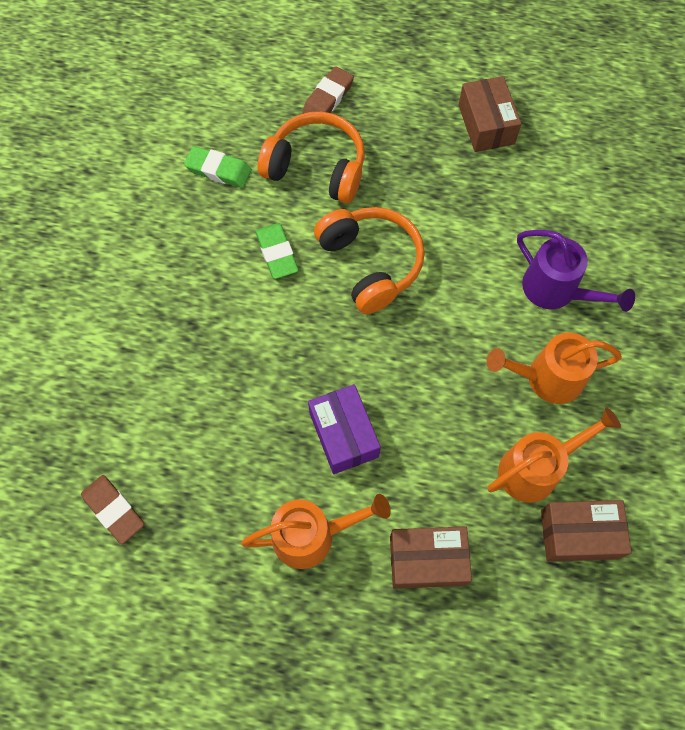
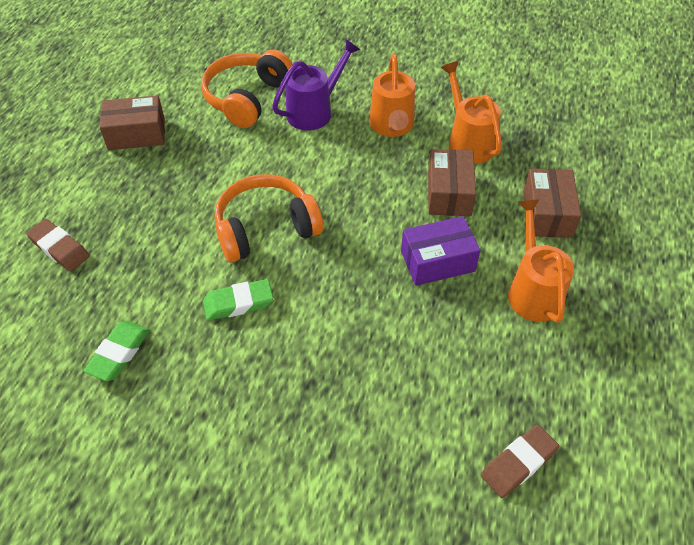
camera: 85 degrees left, 15 degrees down
orange headphones [258,112,365,204] -> orange headphones moved to [201,49,292,128]
brown box [541,500,632,562] -> brown box moved to [428,149,476,216]

